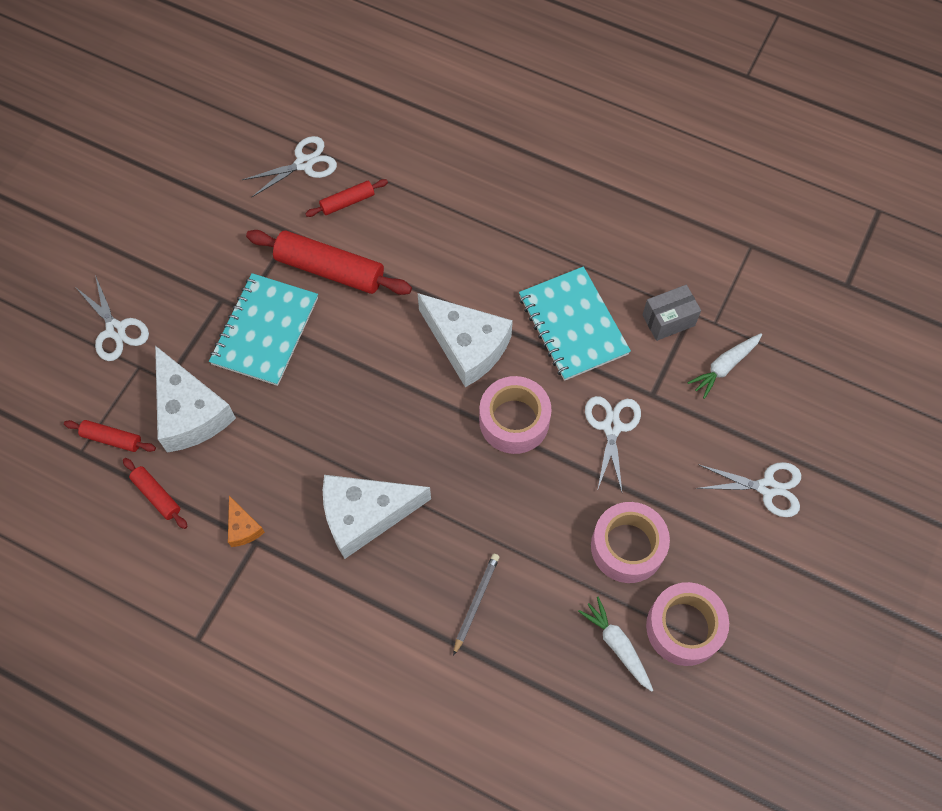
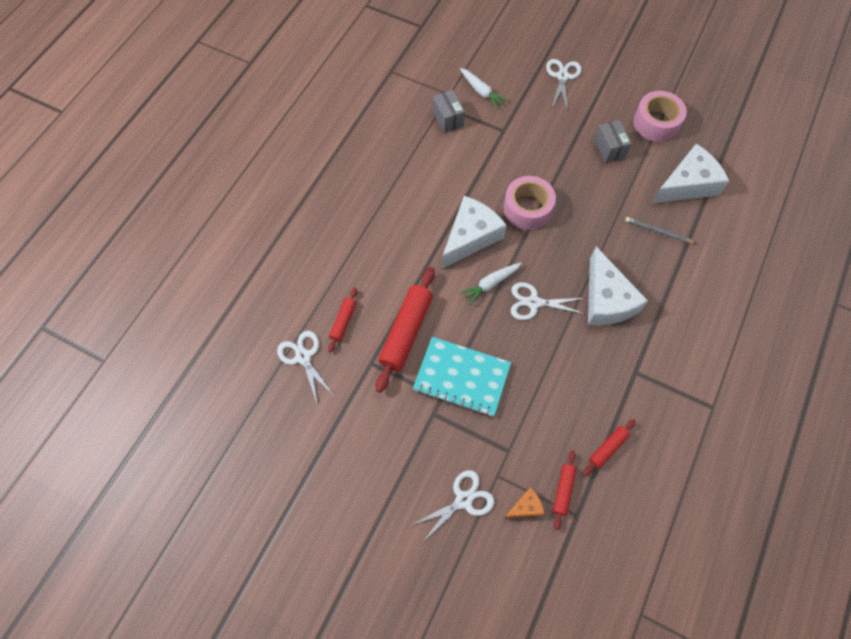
camera: 90 degrees left, 0 degrees up
white cheese [155,346,236,453] -> white cheese moved to [652,144,729,203]
orange cheese [228,496,265,547] -> orange cheese moved to [504,487,544,518]
red rolling pin [305,179,388,217] -> red rolling pin turned 45 degrees clockwise [328,288,357,353]
turquoise notebook [519,266,631,381] -> none
white carrot [578,597,653,692] -> white carrot moved to [460,263,522,305]
white scissors [585,396,641,492] -> white scissors moved to [511,282,585,320]
pink tape [591,502,670,583] -> grey box [594,120,632,163]

